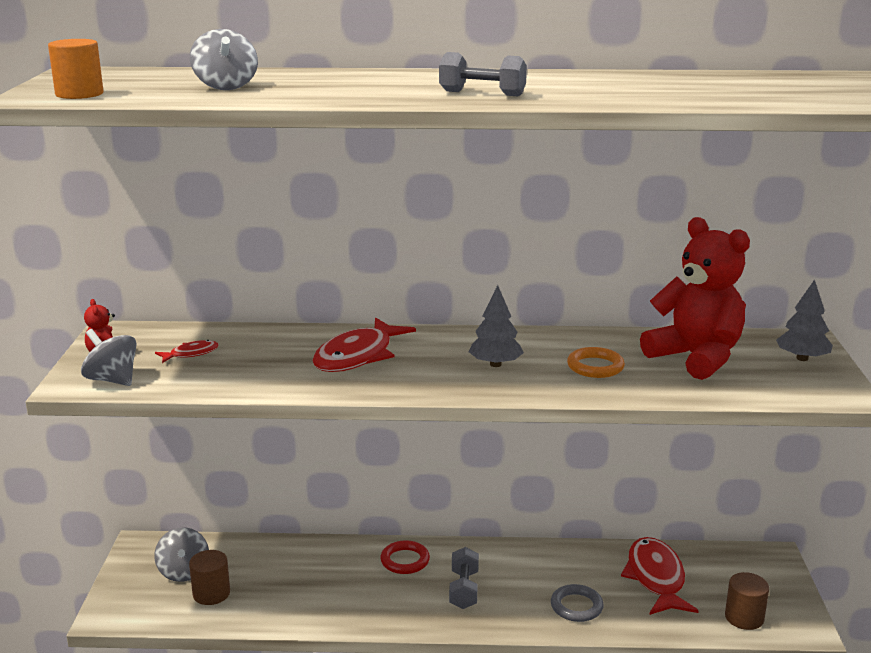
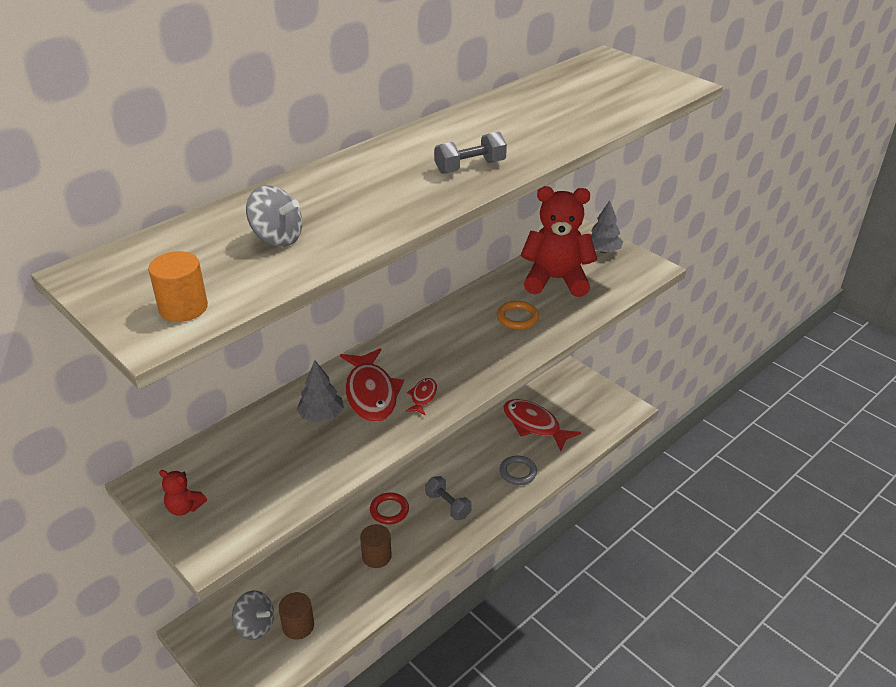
camera: 45 degrees left, 15 degrees up
grey spinning top [81,329,137,386] -> none
red fish [155,340,219,363] -> red fish moved to [405,378,437,416]
grey tree [469,285,524,367] -> grey tree moved to [296,361,344,423]
brown cylinder [725,572,769,630] -> brown cylinder moved to [360,524,392,568]

